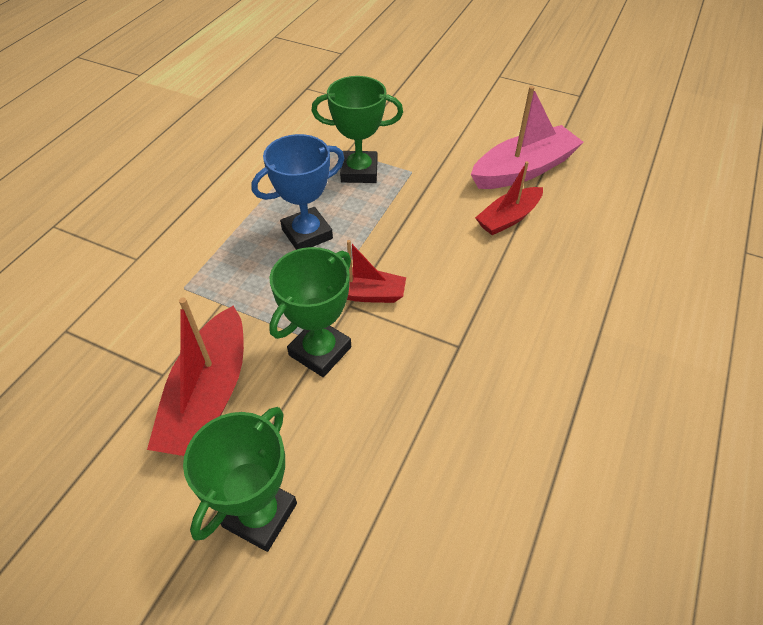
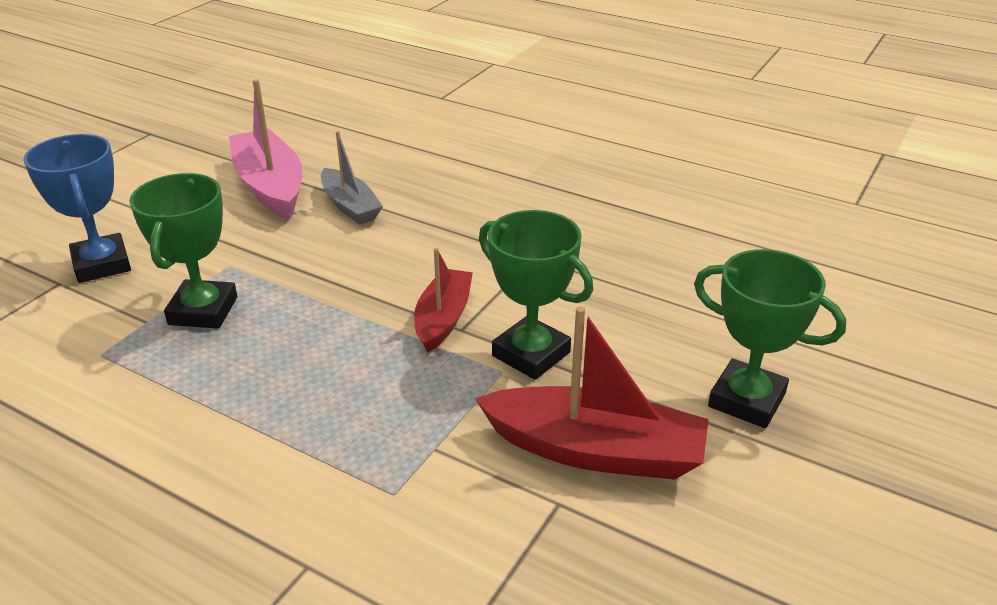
camera: 85 degrees left, 15 degrees down
blue trophy [251,134,344,250] -> blue trophy moved to [23,134,131,283]
red boat [475,161,543,235] -> grey boat [321,131,383,224]

